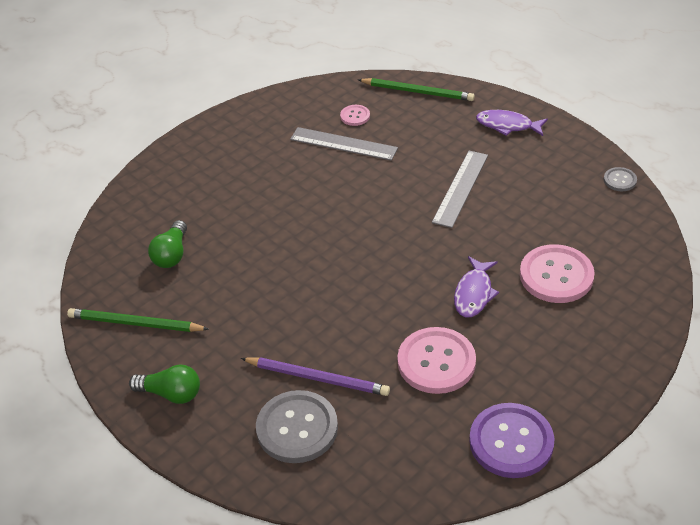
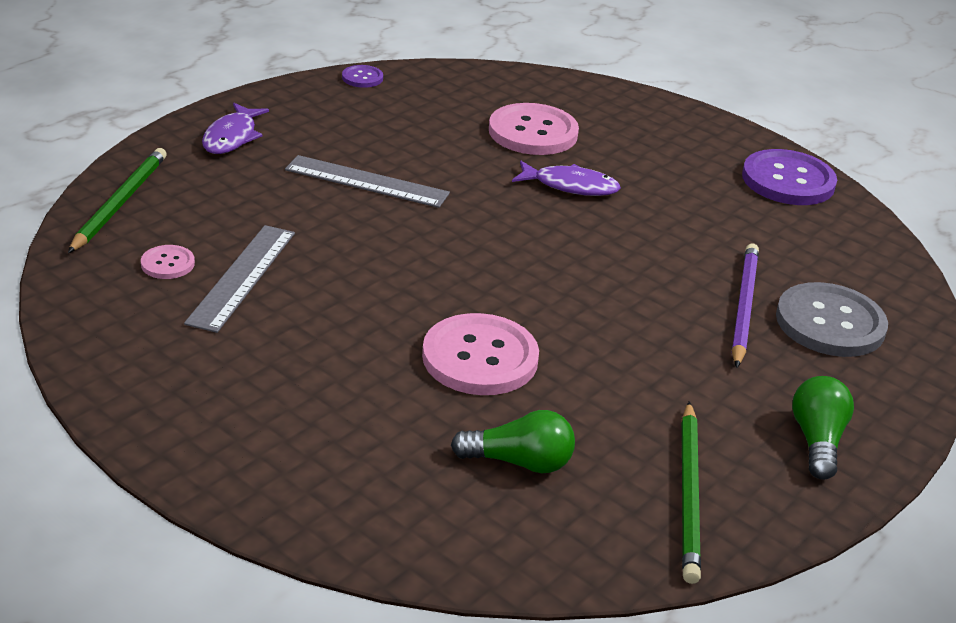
camera: 100 degrees left, 10 degrees down
pink button [398,327,476,394] -> pink button moved to [422,313,539,395]
grey button [604,167,637,191] -> purple button [342,65,383,88]

